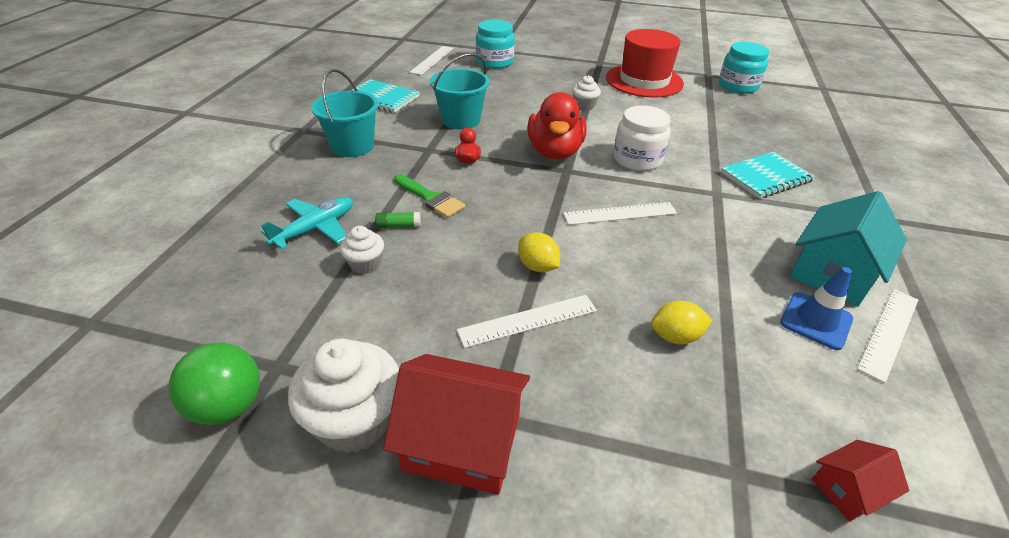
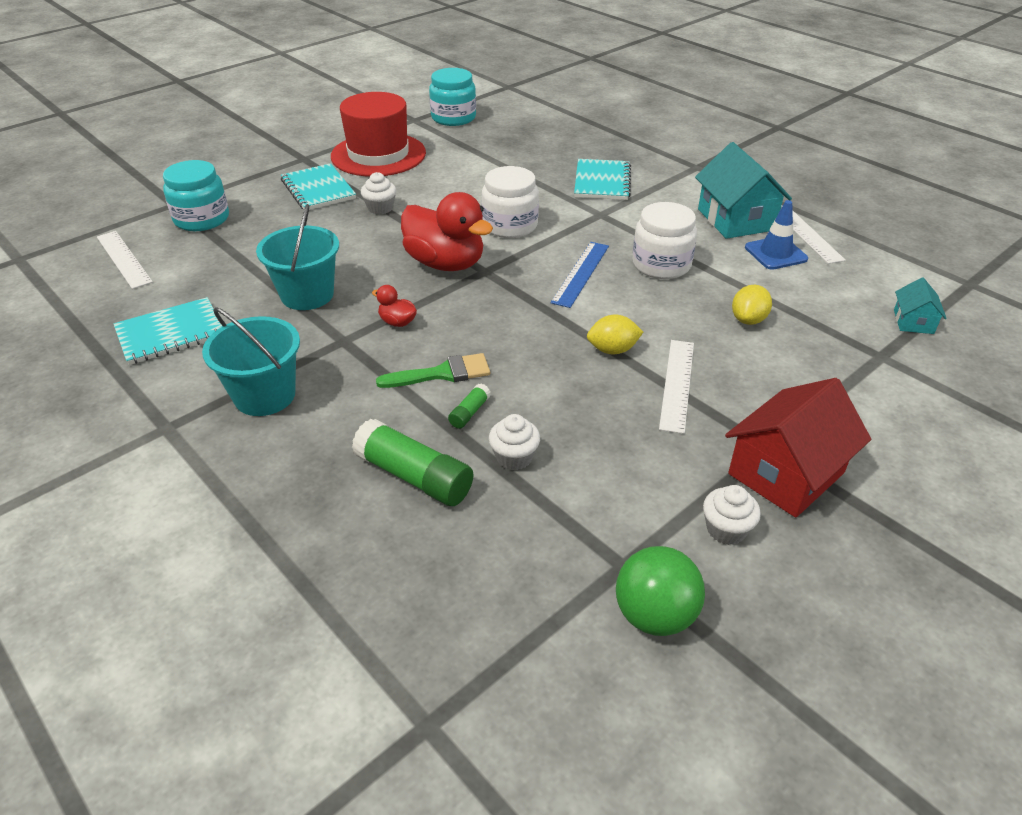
camera: 55 degrees left, 0 degrees up
turquoise plane [261,197,353,249] -> green glue stick [352,419,473,506]
white cupcake [288,339,399,453] -> white cupcake [703,485,761,545], size x0.54
white ruler [563,202,677,225] -> blue ruler [550,242,609,308]
red house [812,440,909,522] -> turquoise house [894,278,947,334]
none -> turquoise notebook [281,163,356,210]
none -> white jar [632,202,697,279]

